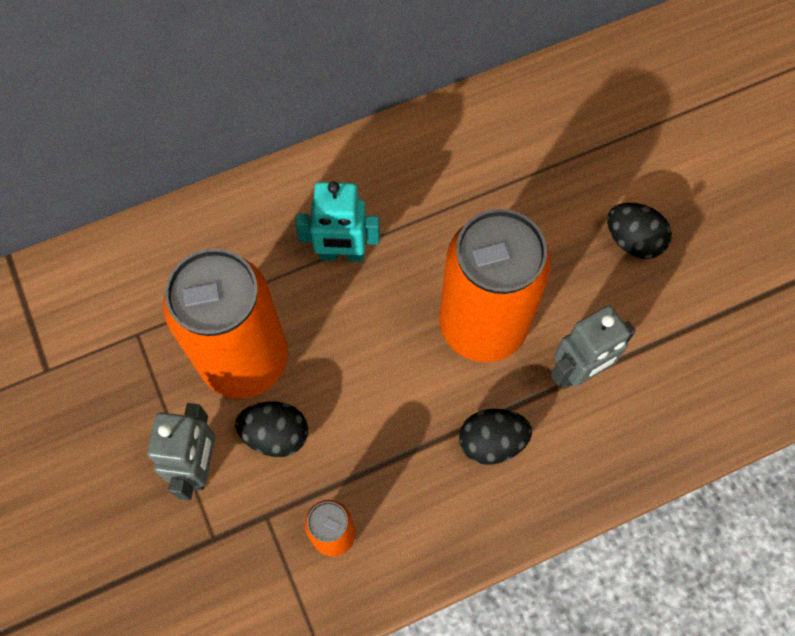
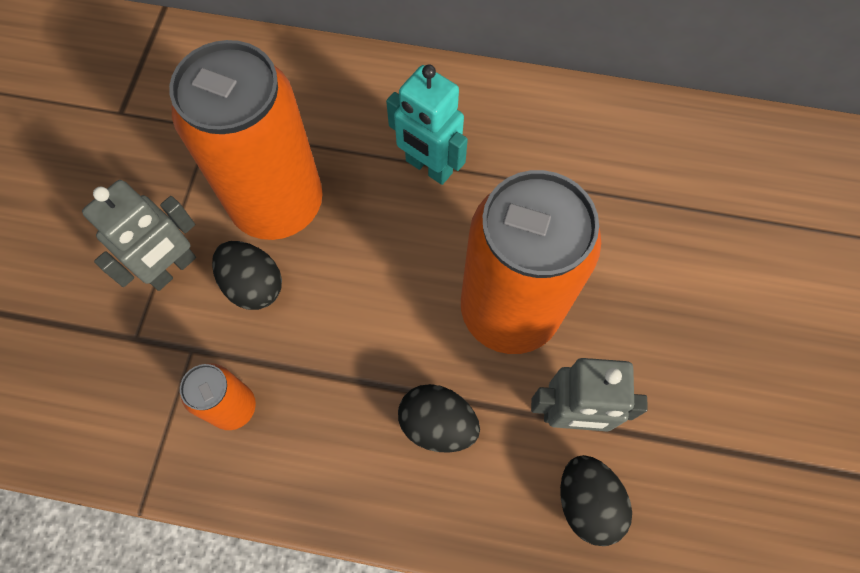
camera: 35 degrees right, 0 degrees up
black egg [607,203,672,259] -> black egg moved to [560,455,632,546]

